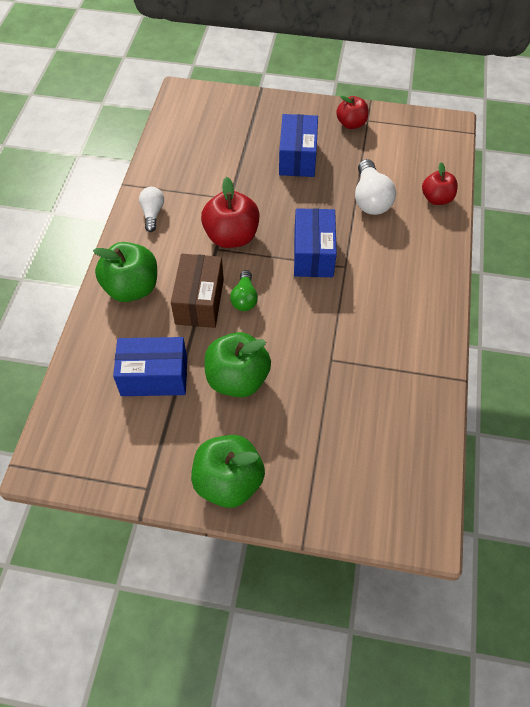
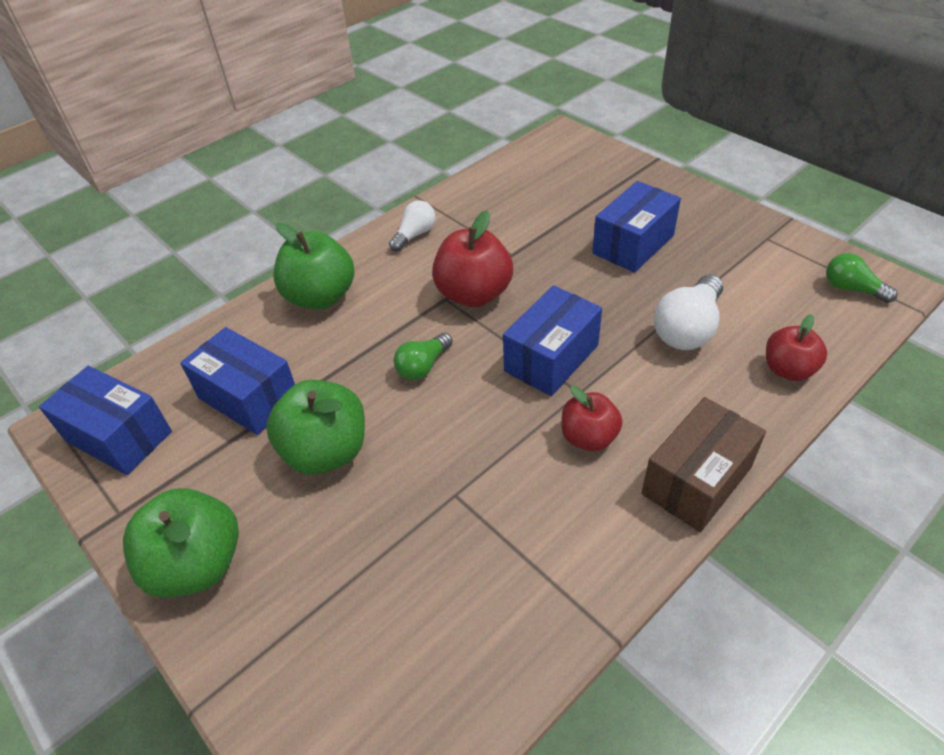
camera: 40 degrees right, 10 degrees down
brown box [171,254,224,328] -> brown box moved to [642,397,766,532]
red apple [336,96,368,129] -> red apple moved to [561,386,623,451]
none -> blue box [39,366,172,475]
none -> green light bulb [826,253,898,303]

